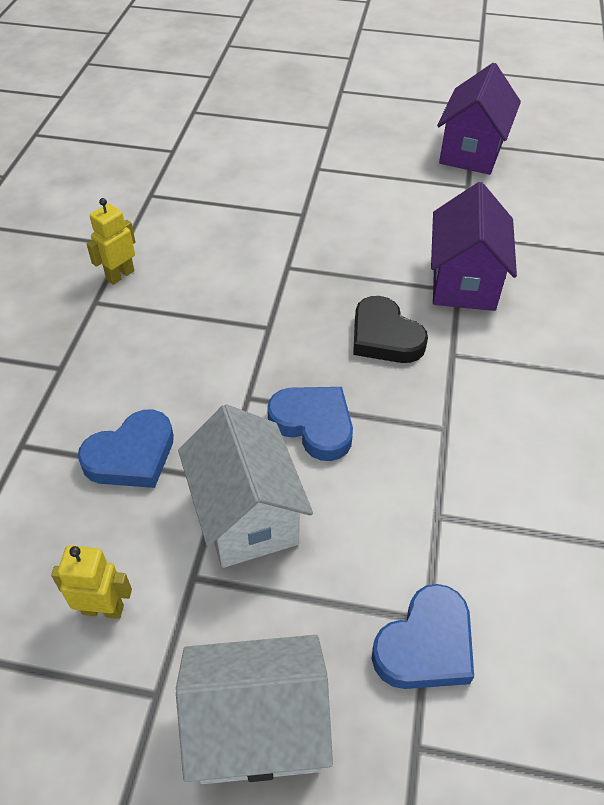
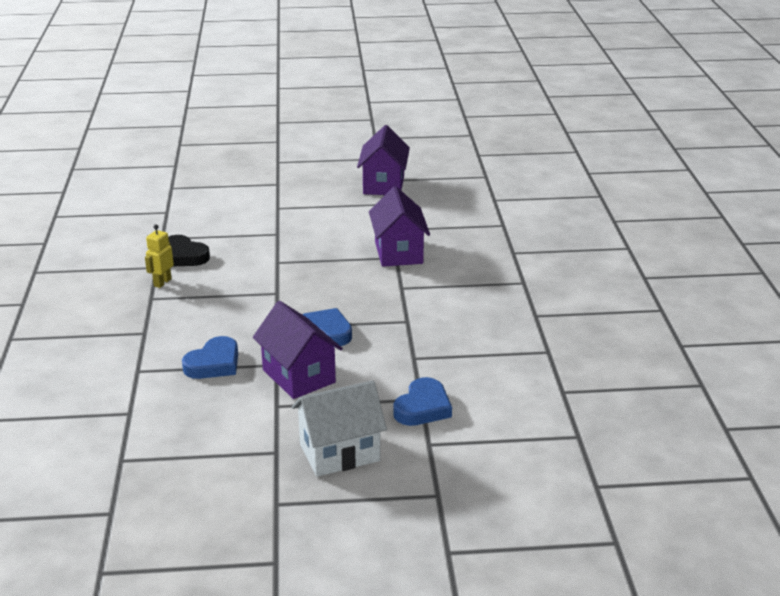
camera: 15 degrees left, 20 degrees down
yellow robot [51,545,132,619] -> none
white house [178,404,313,568] -> purple house [253,301,343,399]
black heart [353,296,428,363] -> black heart moved to [168,235,210,266]

